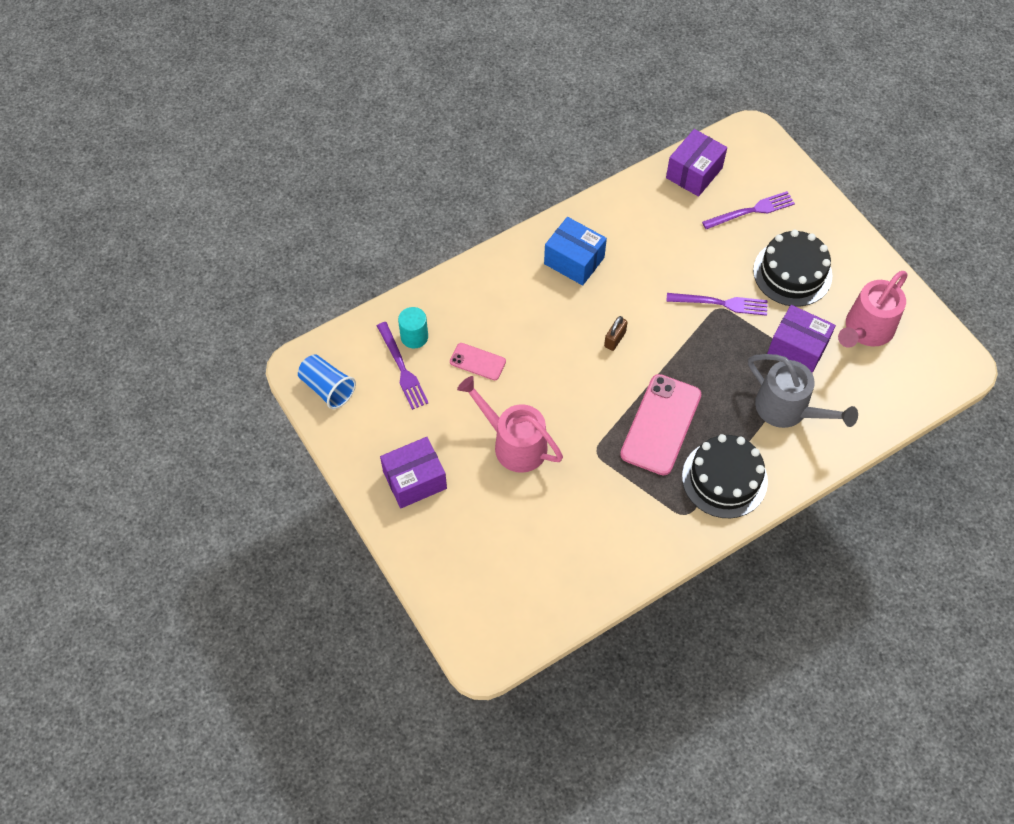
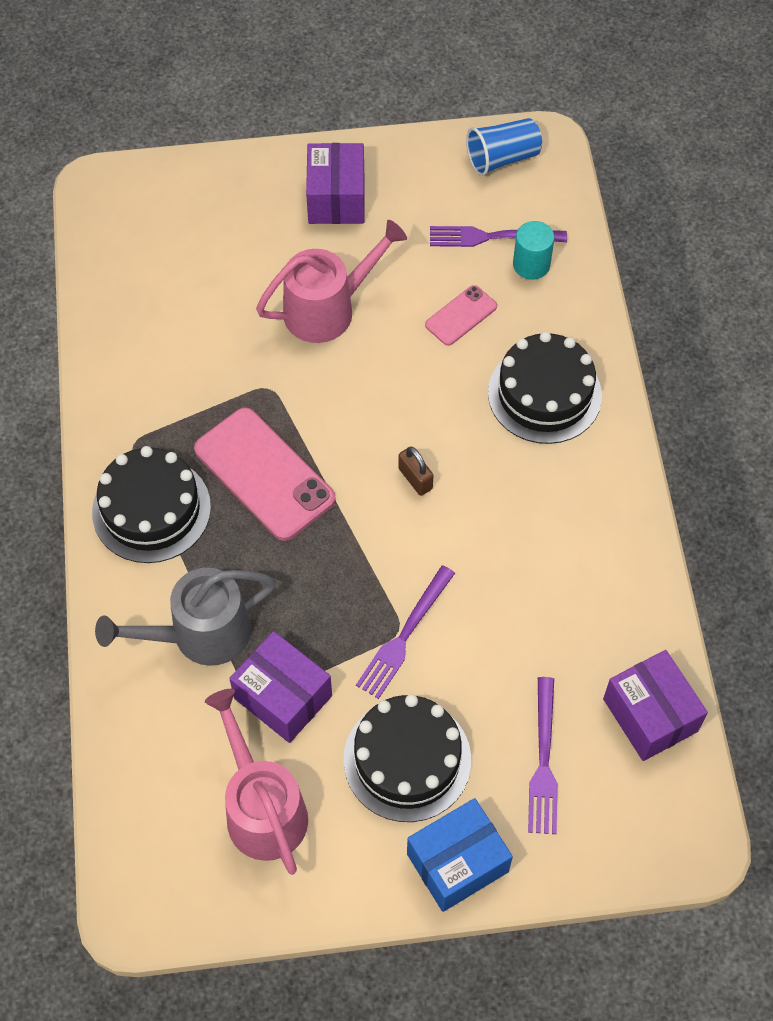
camera: 115 degrees right, 0 degrees up
blue box [544,217,607,285] -> blue box moved to [407,798,513,912]
purple box [767,305,836,373] -> purple box turned 75 degrees clockwise [229,631,332,743]
none -> black cake [488,332,602,444]

